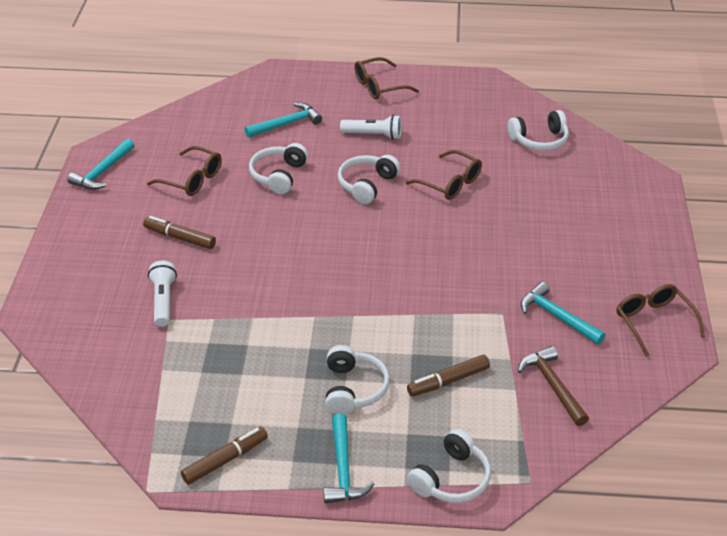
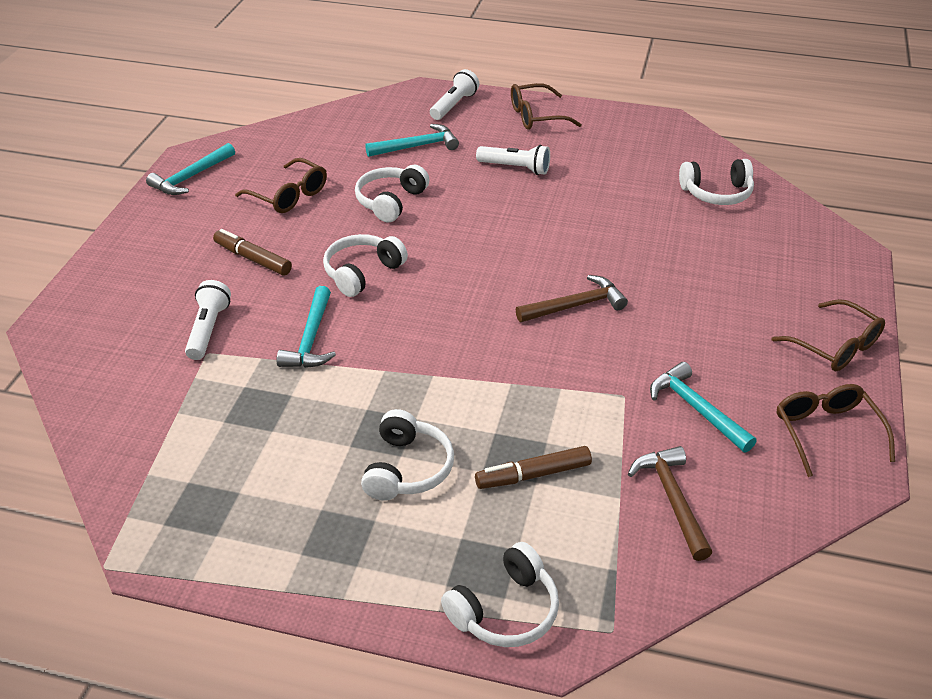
camera: 10 degrees right, 0 degrees up
brown marker [181,427,268,485] -> none
turquoise hammer [323,413,375,503] -> turquoise hammer moved to [277,286,336,368]
white headphones [338,155,400,204] -> white headphones moved to [323,234,408,297]
brown glasses [405,150,482,200] -> brown glasses moved to [772,299,885,371]
none -> white flashlight [430,69,479,120]
none -> brown hammer [516,275,628,322]

